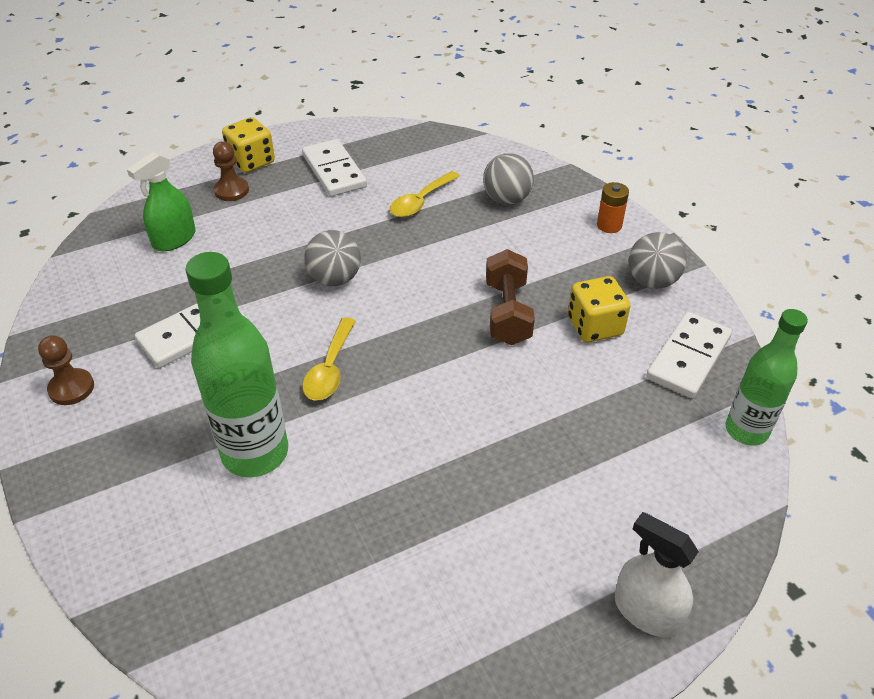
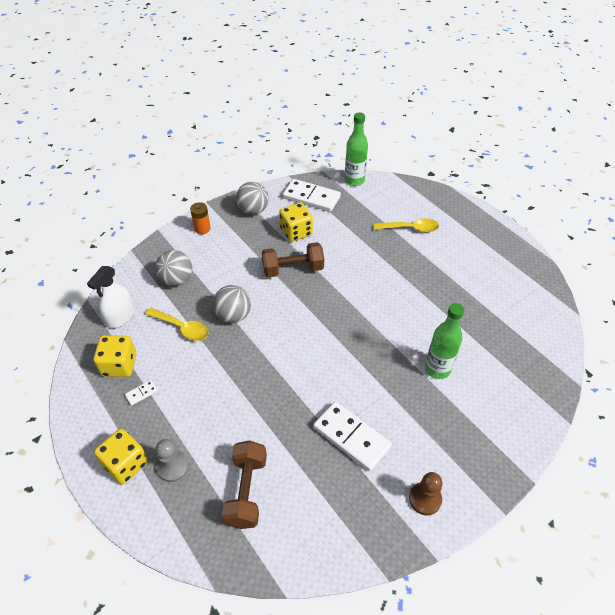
camera: 100 degrees left, 5 degrees up
green spray bottle [127,152,196,251] -> brown dumbbell [222,440,267,529]
green bottle [185,252,288,477] -> green bottle [425,303,464,379], size x0.66
brown pawn [213,141,249,201] -> grey pawn [156,439,189,482]
white domino [302,139,367,196] -> white domino [125,380,158,406], size x0.42
yellow spoon [302,317,356,400] -> yellow spoon moved to [374,218,439,232]
grey ball [304,230,361,286] -> grey ball moved to [213,285,251,323]
white spray bottle [615,512,699,637] -> white spray bottle moved to [87,266,134,328]
none -> yellow dice [94,335,136,377]

